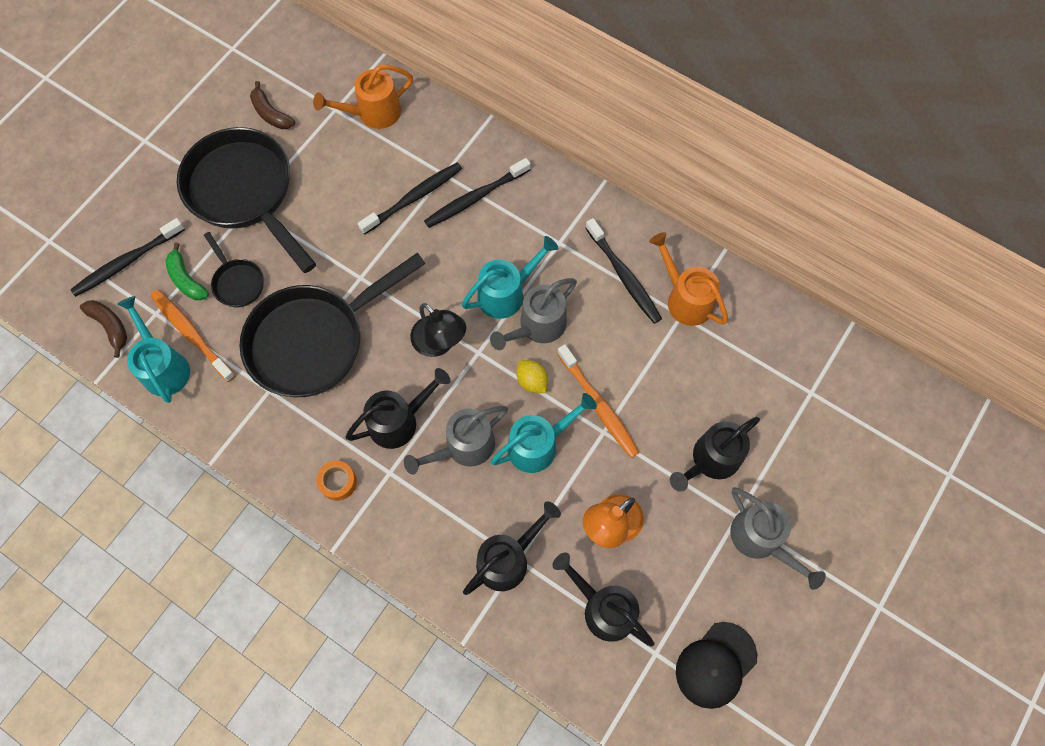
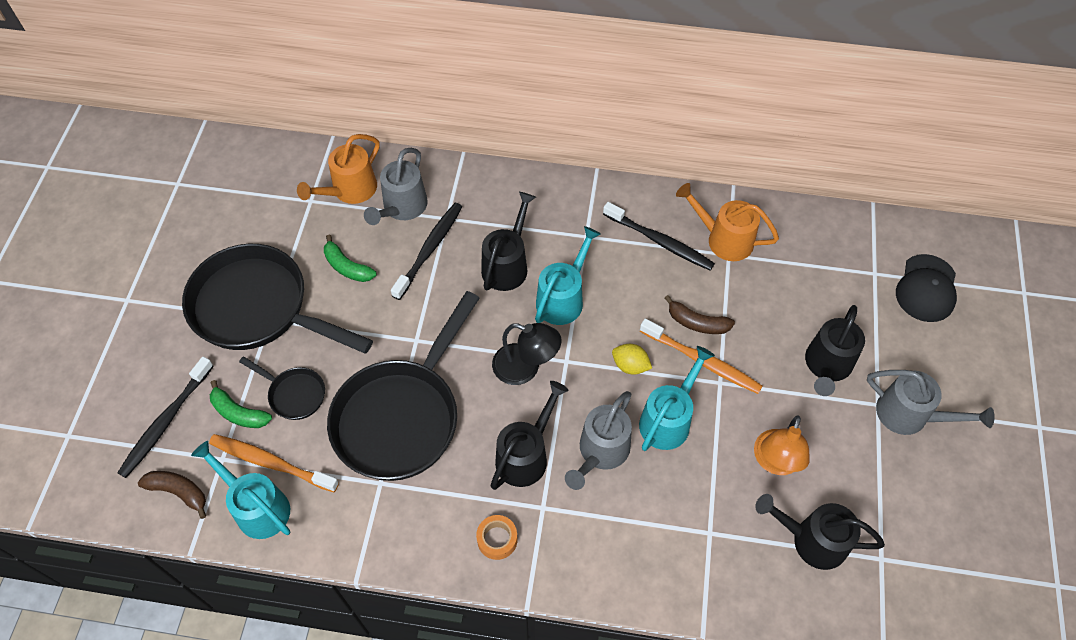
camera: 25 degrees left, 10 degrees down
brown banana [250,81,295,129] -> brown banana moved to [665,295,735,334]
black toothbrush [424,158,531,228] -> none
black watering can [463,501,561,595] -> black watering can moved to [481,192,536,291]
grey watering can [490,278,577,350] -> grey watering can moved to [364,148,428,225]
black cap [676,622,757,709] -> black cap moved to [896,254,957,322]
none -> green banana [324,235,377,282]

